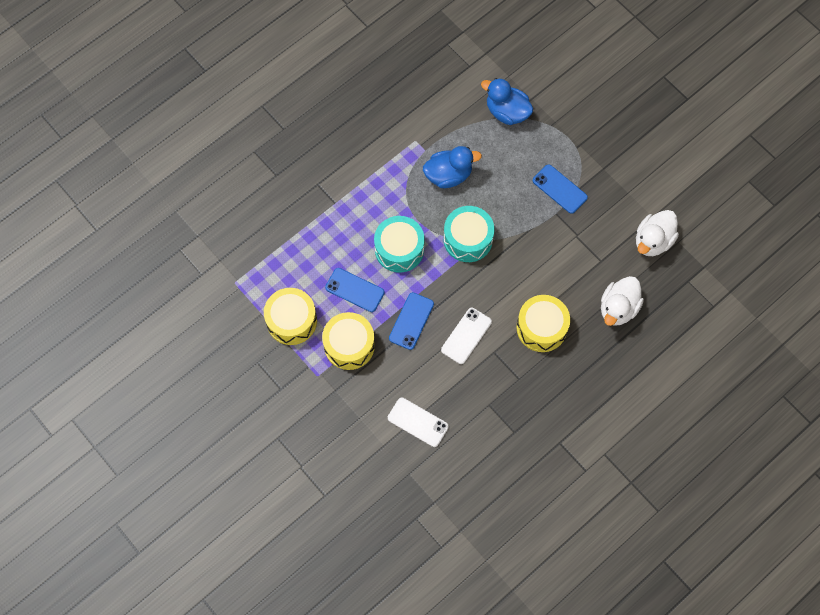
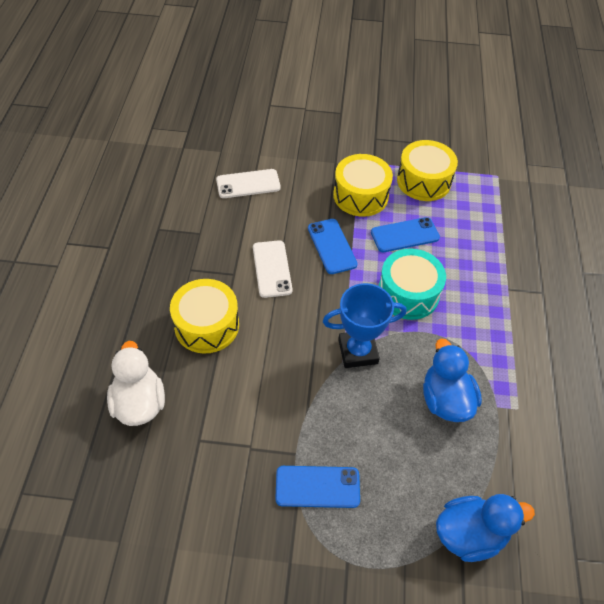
camera: 135 degrees right, 15 degrees down
blue duck [423,146,482,188] -> blue duck turned 135 degrees clockwise [423,339,482,422]
turquoise drum [444,206,494,262] -> blue trophy [323,283,407,368]
white duck [636,210,679,256] -> none

